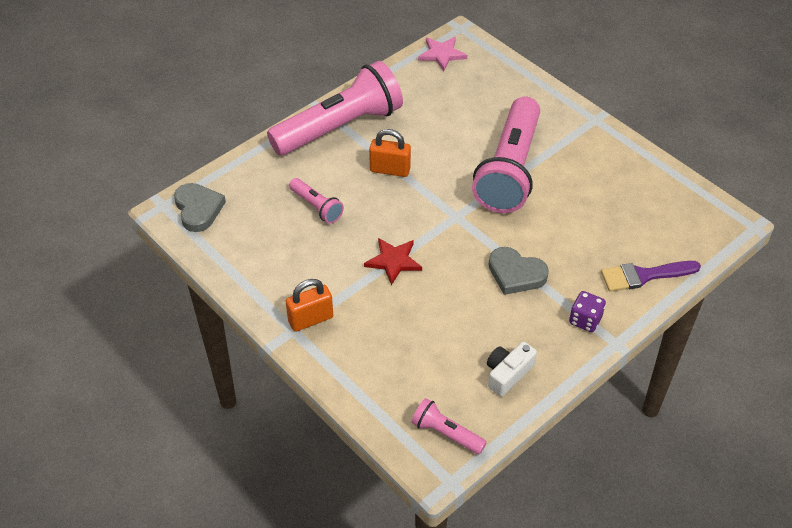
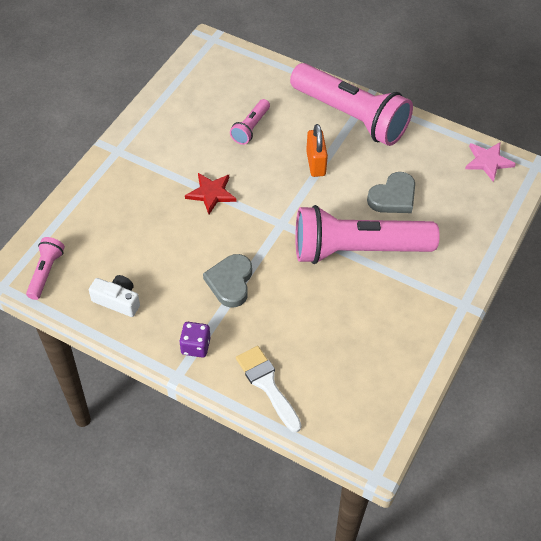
camera: 70 degrees right, 5 degrees up
grey heart [174,183,226,232] -> grey heart moved to [367,172,415,213]
orange padlock [286,279,333,332] -> none
purple brush [601,261,701,292] -> white brush [236,346,302,433]

